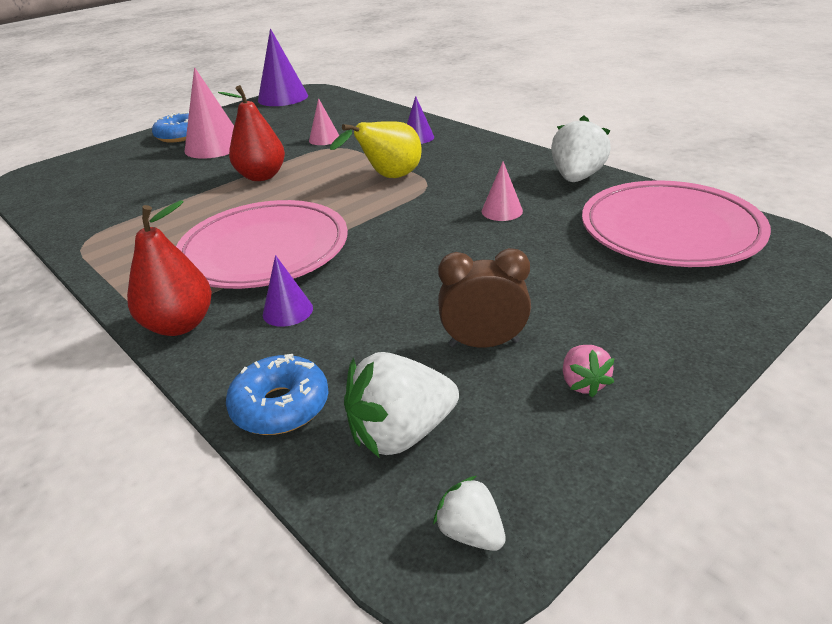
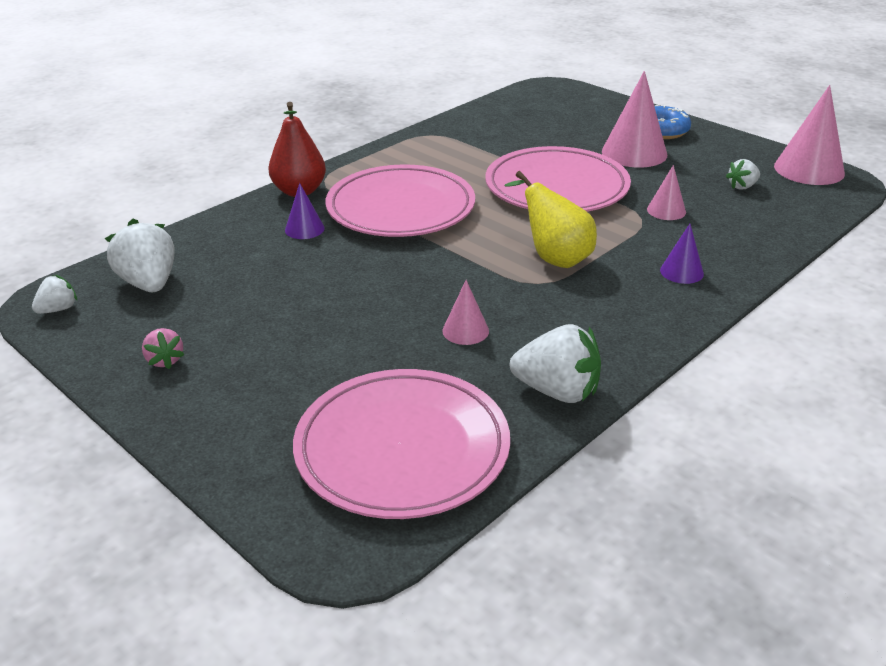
camera: 85 degrees right, 0 degrees up
red pear [218,85,285,181] -> pink plate [485,146,631,212]
blue donut [226,354,329,435] -> none
purple cone [258,29,308,106] -> pink cone [774,85,845,185]
brown clock [438,248,531,348] -> none
pink strawberry [563,345,615,397] -> pink strawberry turned 105 degrees counterclockwise [142,328,185,369]
none -> white strawberry [726,159,760,190]

